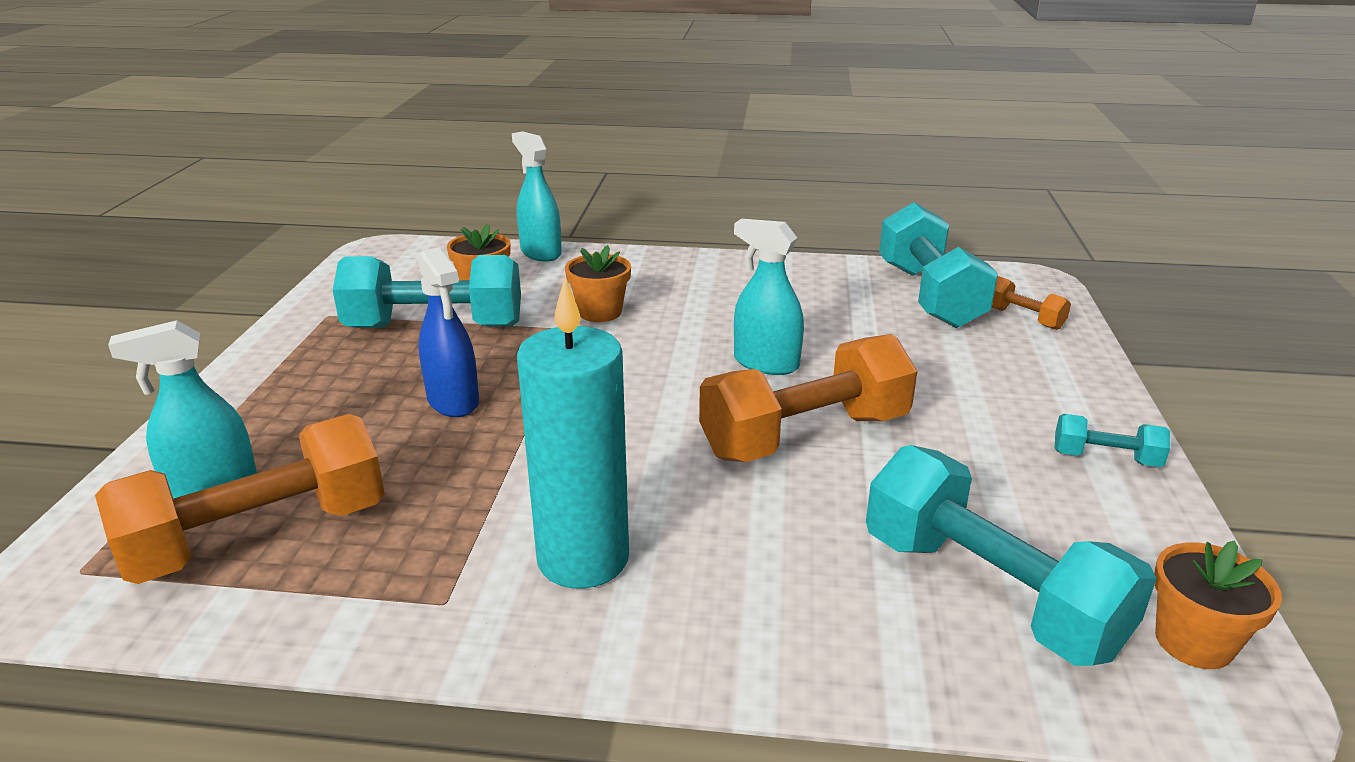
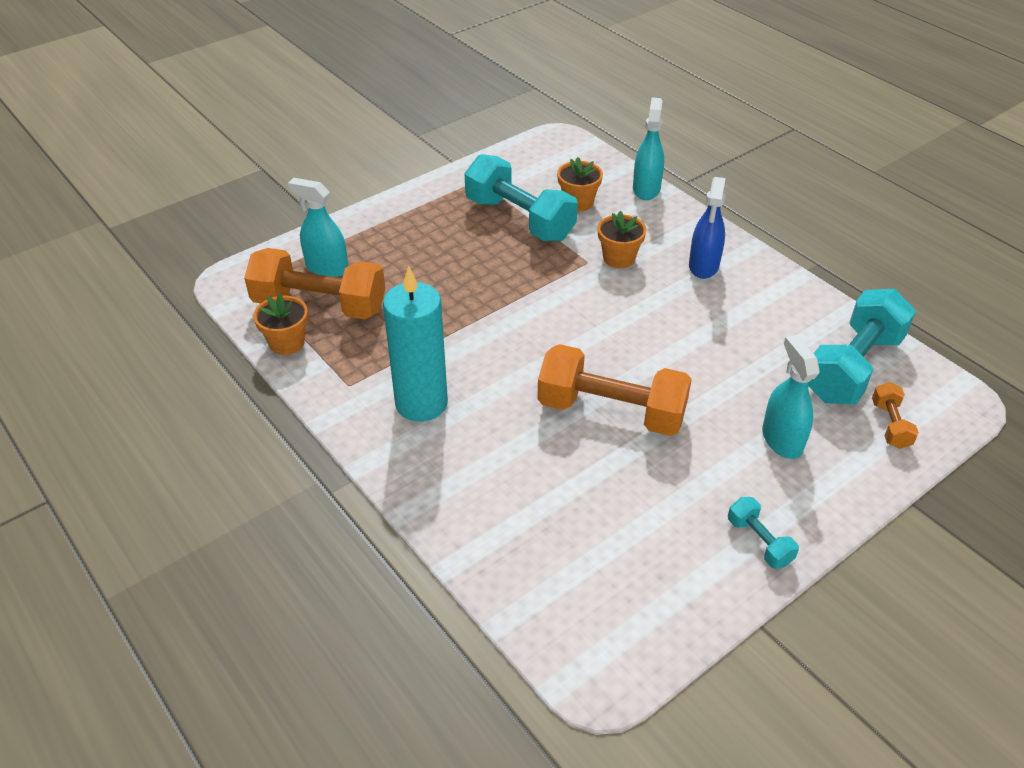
camera: 45 degrees right, 15 degrees up
blue spray bottle [418,247,479,417] -> blue spray bottle moved to [689,177,726,279]
turquoise spray bottle [734,219,804,375] -> turquoise spray bottle moved to [762,335,820,459]
turquoise dumbbell [866,445,1157,666] -> none
orange flower pot [1154,540,1282,669] -> orange flower pot moved to [253,294,308,355]

